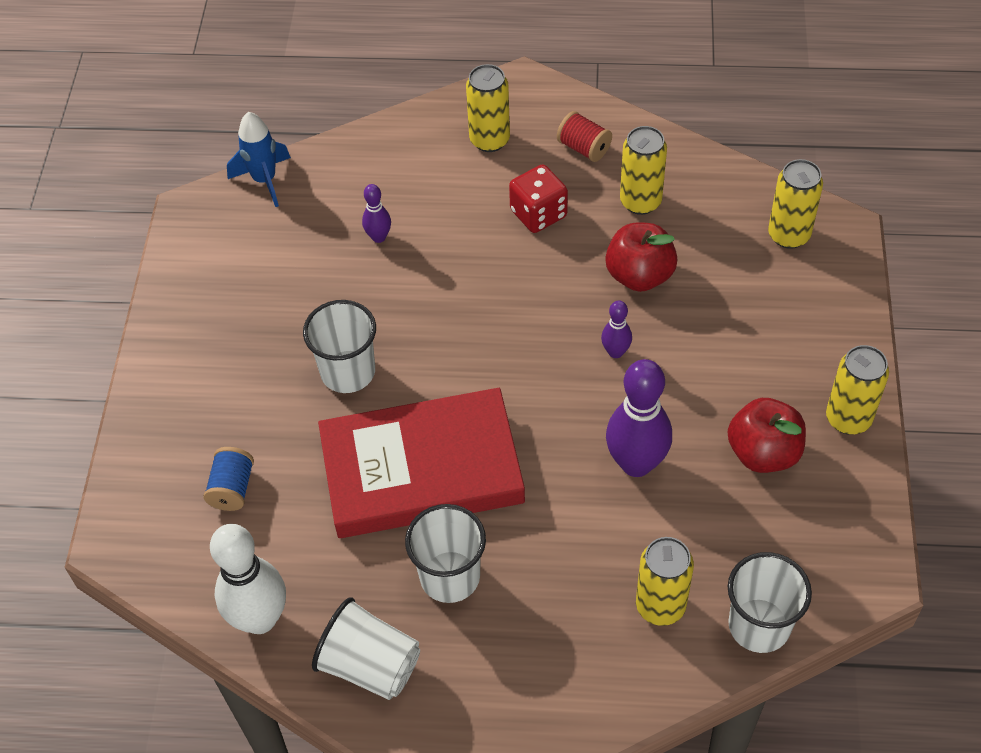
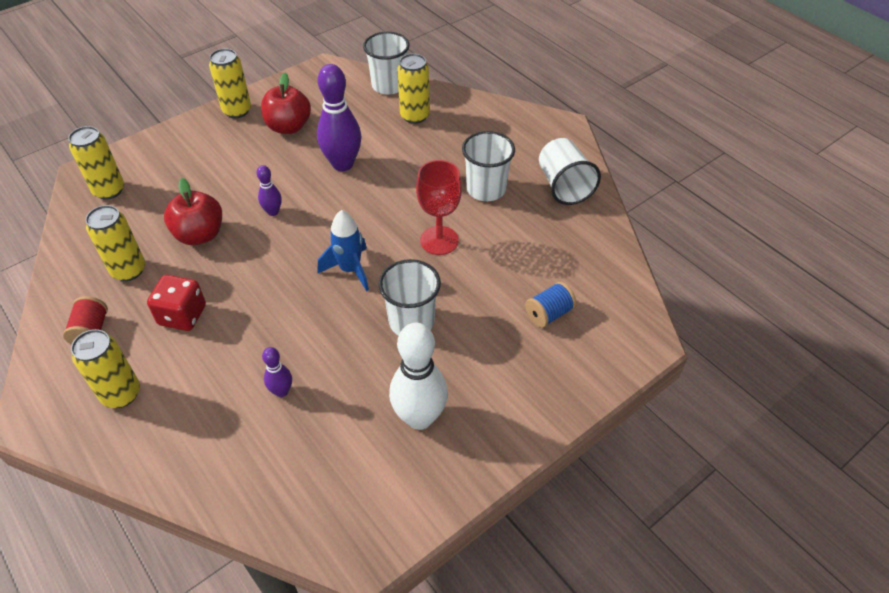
camera: 135 degrees left, 5 degrees down
white bowling pin [210,524,286,634] -> white bowling pin moved to [389,323,448,430]
blue rocket [227,112,291,207] -> blue rocket moved to [318,210,369,291]
red book [318,388,525,538] -> red goblet [416,160,462,255]

